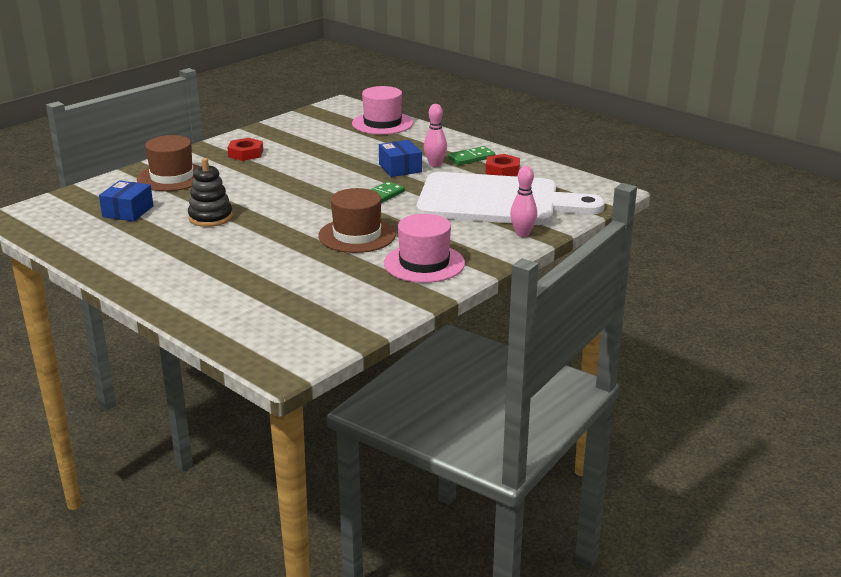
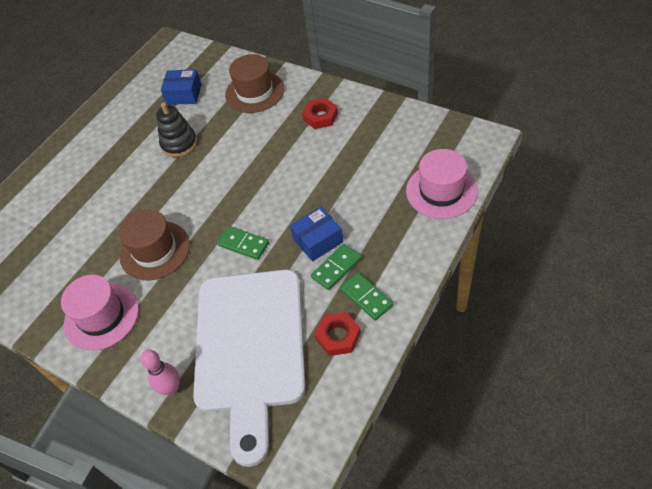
camera: 85 degrees right, 25 degrees up
pink bowling pin [424,104,447,167] -> green domino [311,244,362,290]

